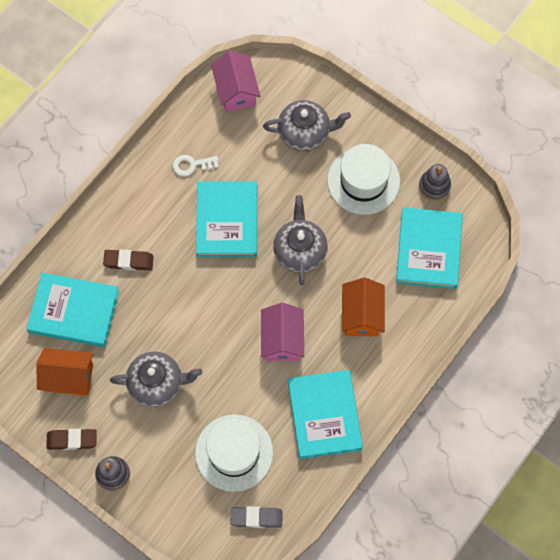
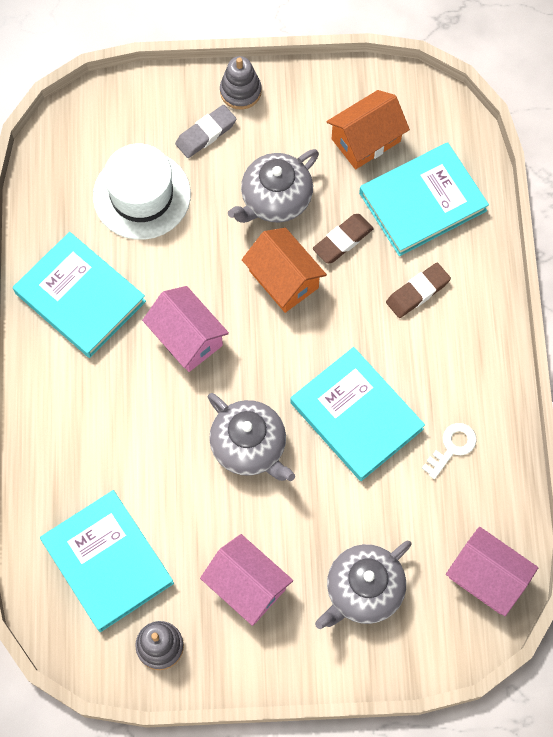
camera: 140 degrees right, 0 degrees up
brown eraser [46,429,97,450] -> brown eraser moved to [313,214,374,264]
grey eraser [230,507,283,528] -> grey eraser moved to [175,105,236,158]
white hat [327,144,400,215] -> pink house [200,534,293,626]
orange house [342,278,385,337] -> orange house moved to [242,228,327,313]

